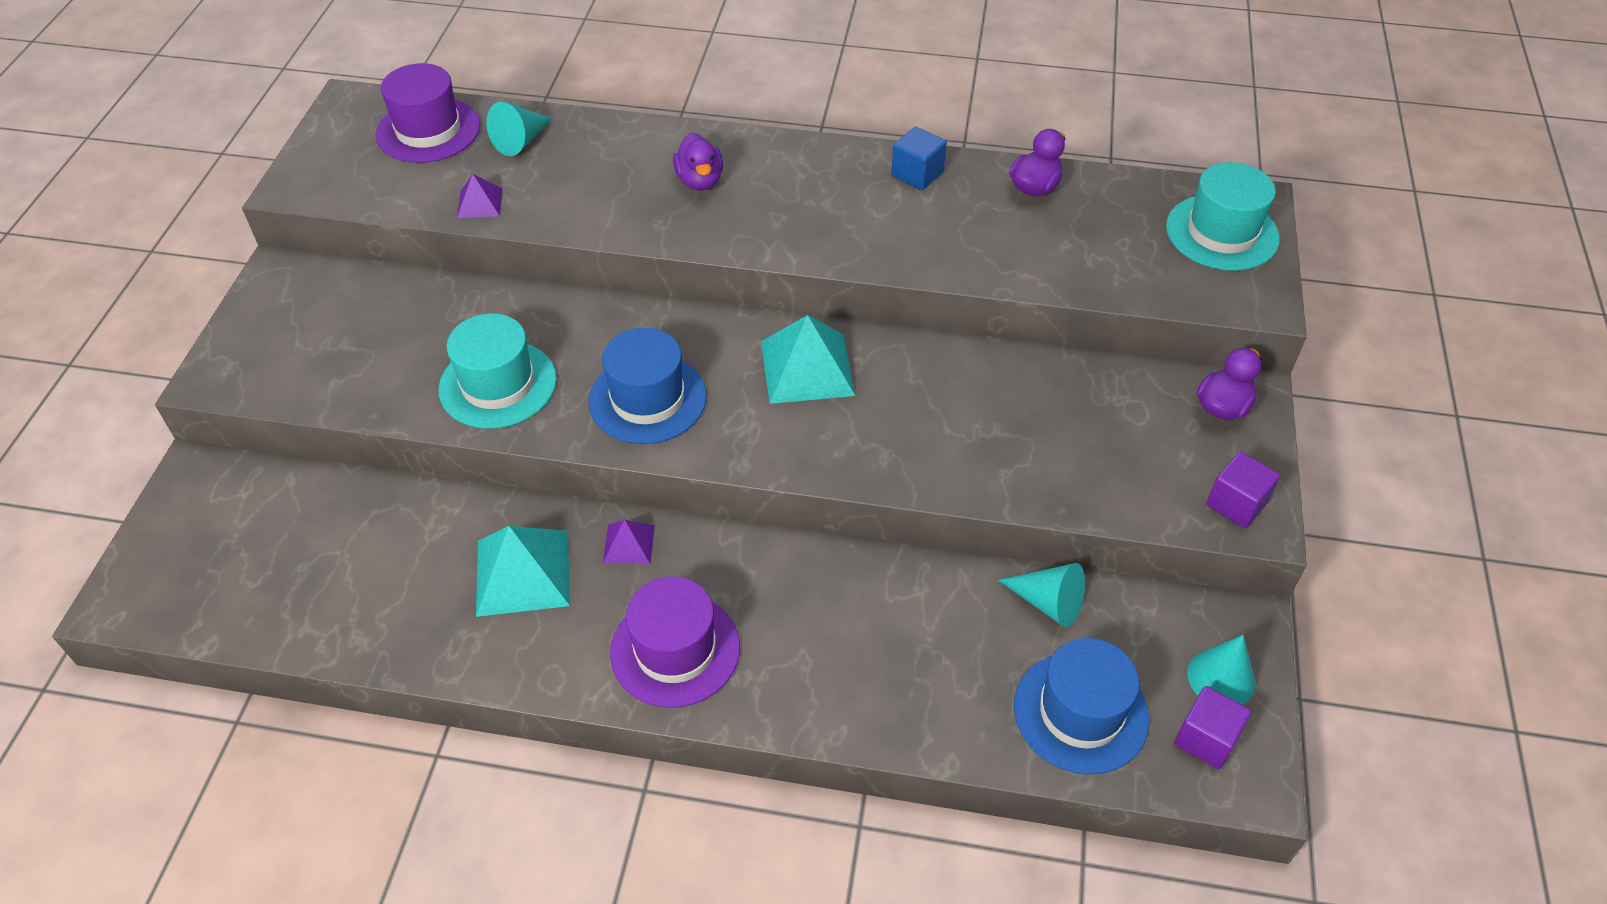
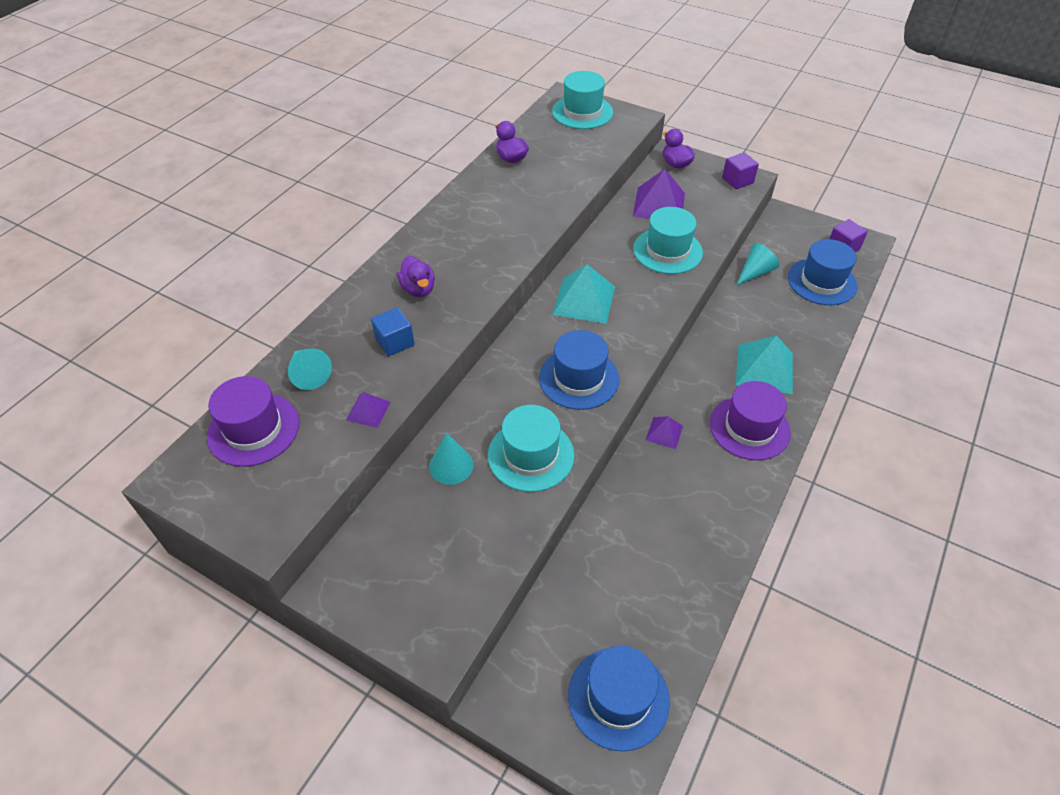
camera: 70 degrees left, 0 degrees up
turquoise pyramid [476,526,570,617] -> turquoise pyramid moved to [736,336,793,394]
purple duck [673,133,723,190] -> purple duck turned 60 degrees clockwise [397,256,435,297]
blue cube [891,126,947,190] -> blue cube moved to [371,307,415,356]
turquoise cone [1187,635,1255,705] -> turquoise cone moved to [429,433,473,485]
none -> blue hat [568,646,670,752]
none -> purple pyramid [633,169,685,219]
none -> turquoise hat [633,207,703,274]

